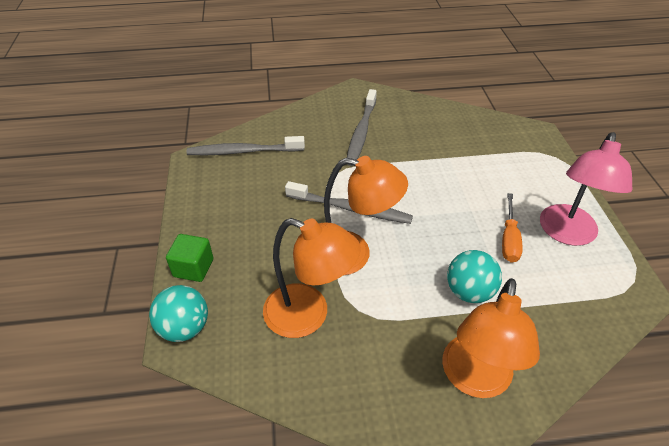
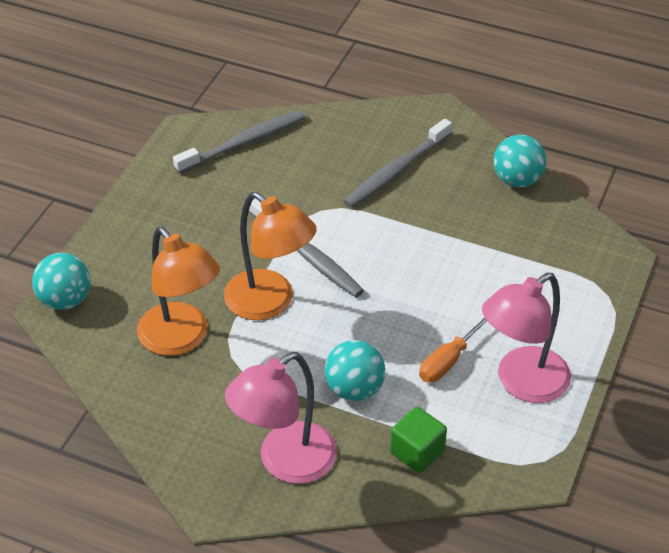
camera: 30 degrees right, 0 degrees up
green cube [166,234,213,282] -> green cube moved to [390,407,447,473]
grey toothbrush [187,136,305,155] -> grey toothbrush turned 120 degrees clockwise [173,110,306,174]
orange lamp [442,278,540,398] -> pink lamp [225,352,337,484]
none -> turquoise ball [493,135,547,187]

